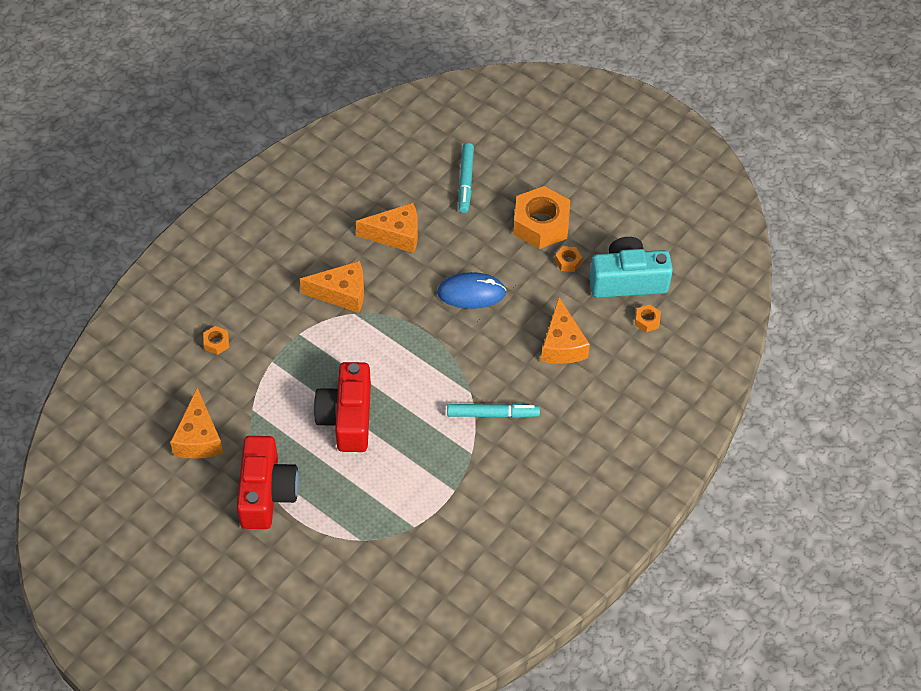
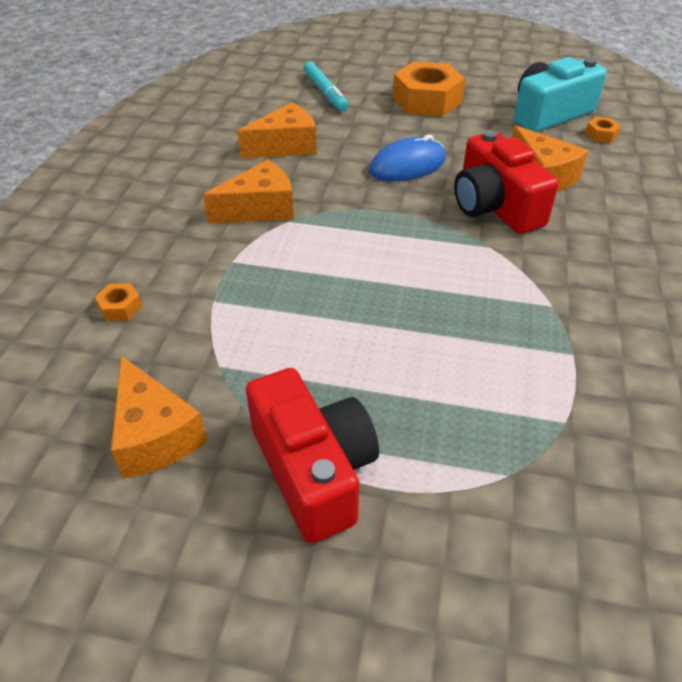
camera: 25 degrees left, 10 degrees down
red camera [314,362,371,452] -> red camera moved to [454,130,559,234]
turquoise marker [447,404,540,418] -> none
orange nut [555,246,582,272] -> none

